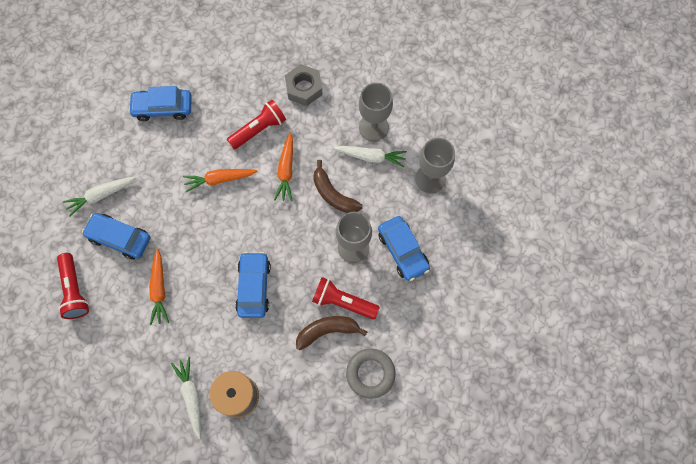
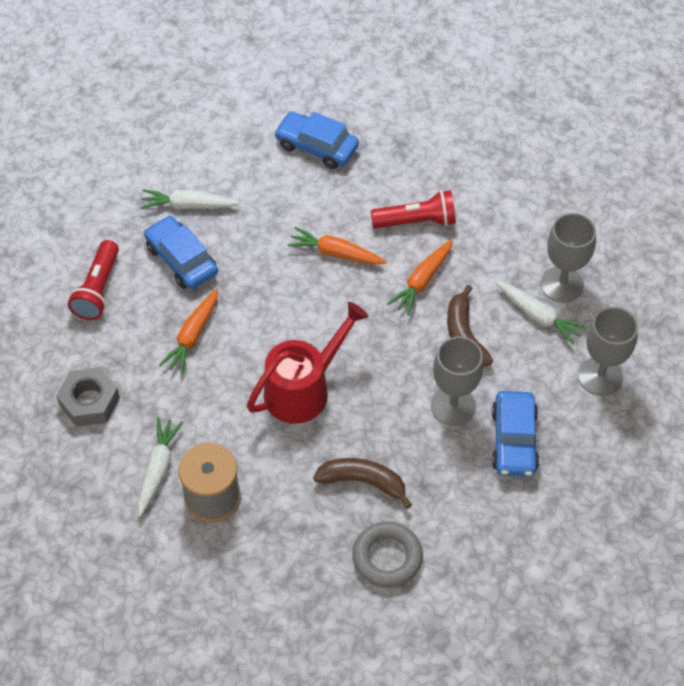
camera: 30 degrees right, 15 degrees down
blue car [235,252,271,318] -> red watering can [247,302,369,424]
grey nut [285,64,323,106] -> grey nut moved to [56,367,120,427]
red flashlight [312,277,380,319] -> none

